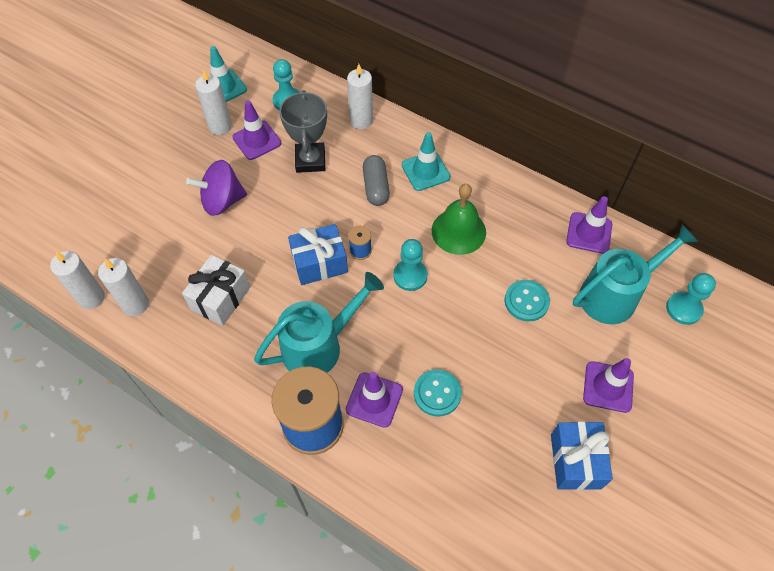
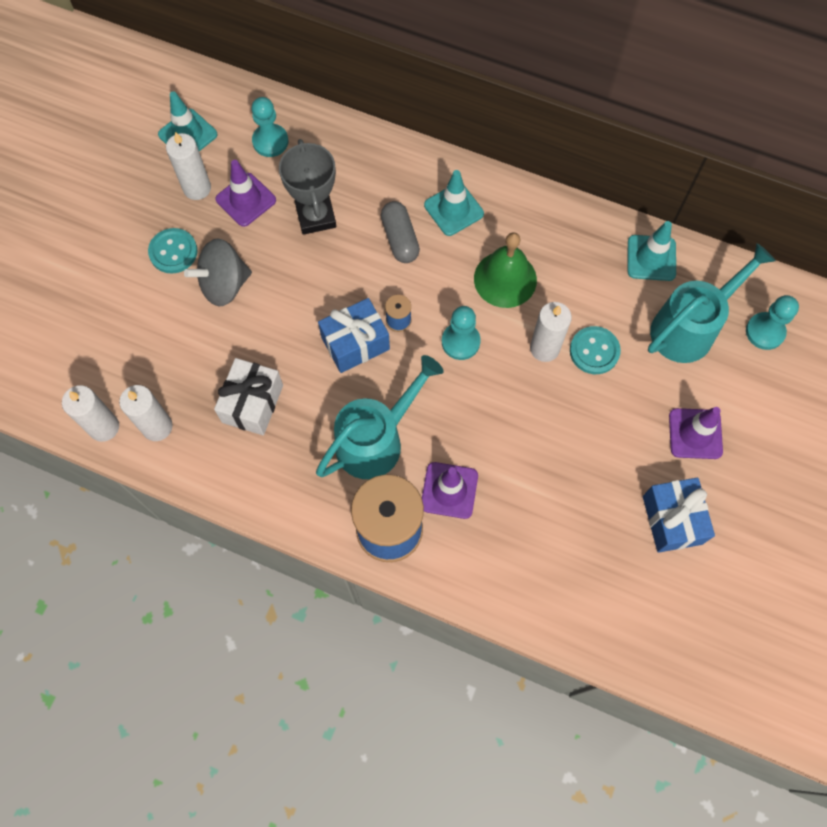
camera: 10 degrees left, 10 degrees up
purple spinning top [186,160,247,216] -> grey spinning top [184,238,252,307]
white candle [347,64,373,129] -> white candle moved to [530,302,572,362]
turquoise button [414,369,462,417] -> turquoise button moved to [148,228,197,274]
purple traffic cone [566,196,612,254] -> turquoise traffic cone [627,221,676,281]

